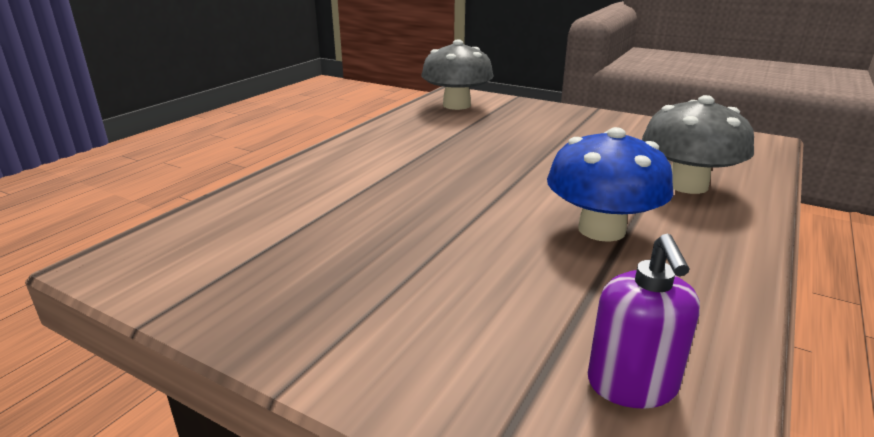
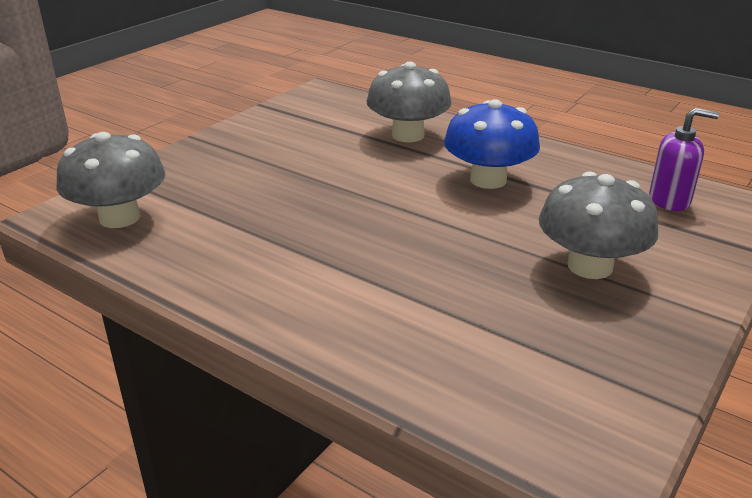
camera: 85 degrees left, 5 degrees up
none -> grey mushroom [539,172,658,279]

